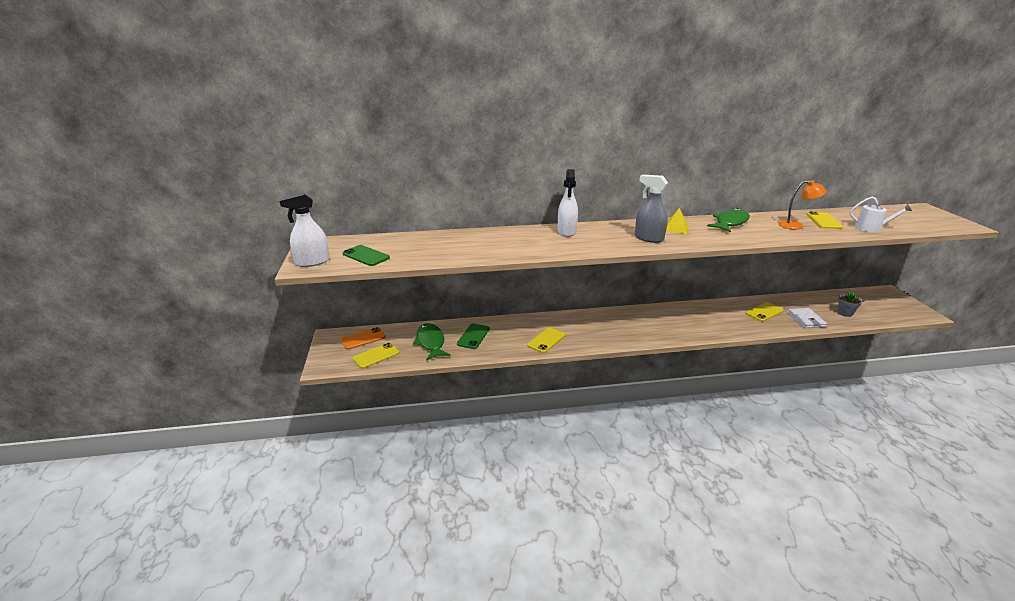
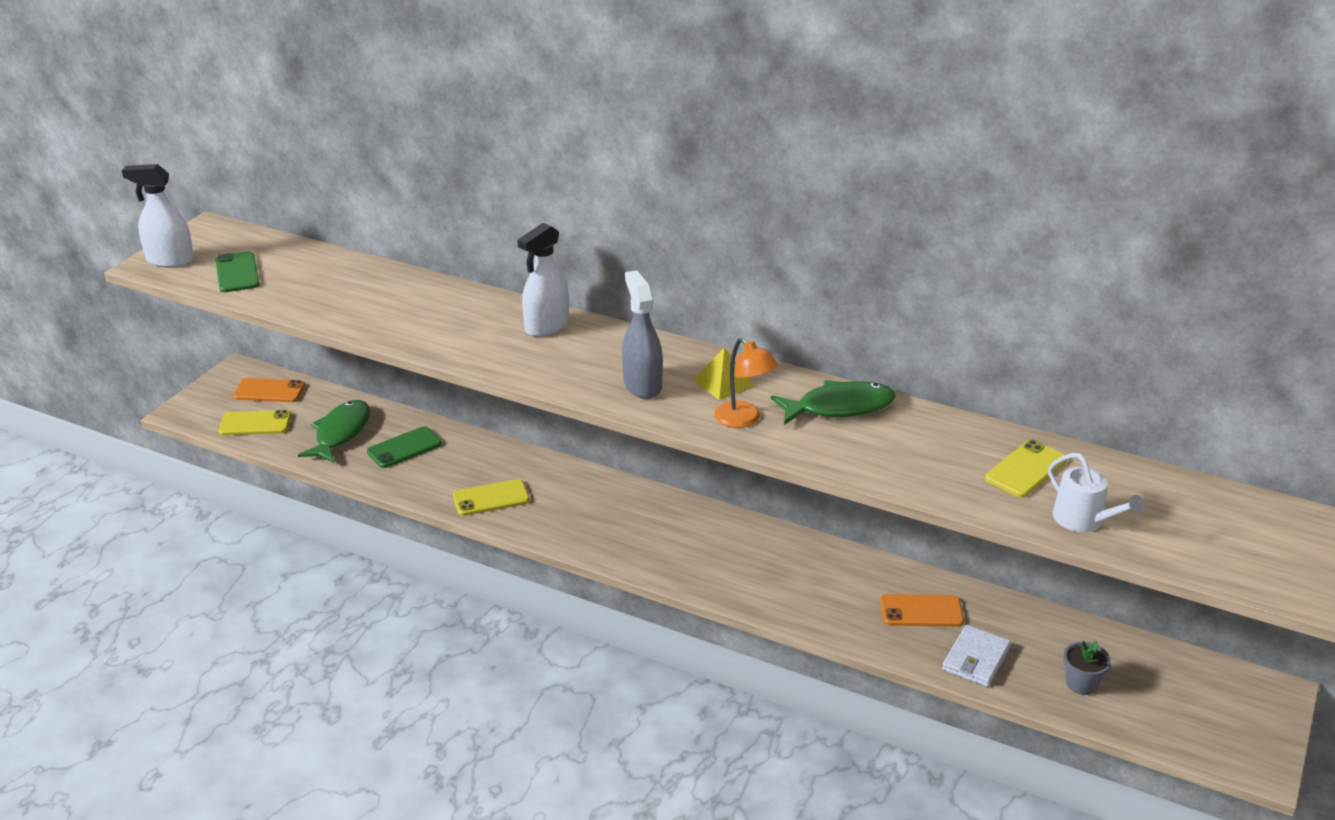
camera: 35 degrees right, 5 degrees up
yellow phone [746,302,784,322] -> orange phone [880,594,964,627]
orange lamp [778,180,827,230] -> orange lamp moved to [714,337,778,428]

